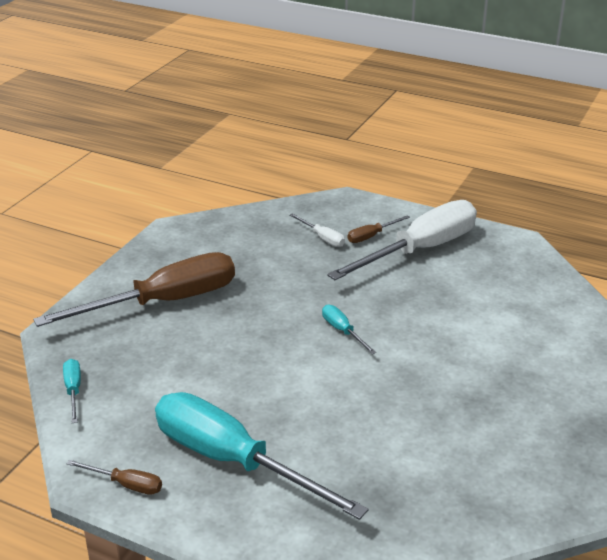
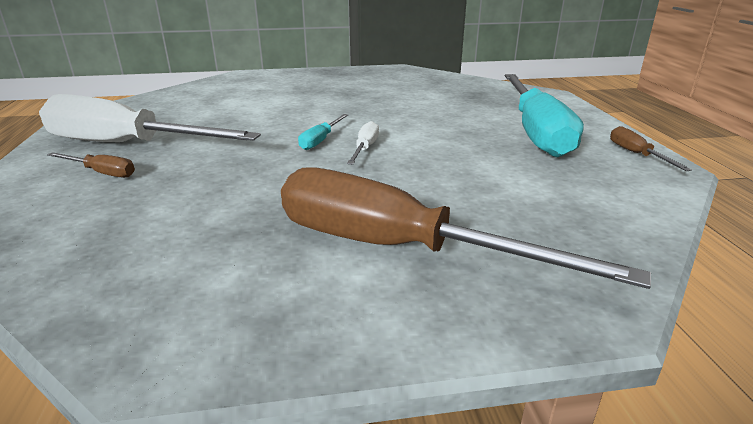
camera: 125 degrees left, 5 degrees down
turquoise screwdriver [63,359,81,423] -> none
white screwdriver [290,213,345,247] -> white screwdriver moved to [347,121,379,164]

